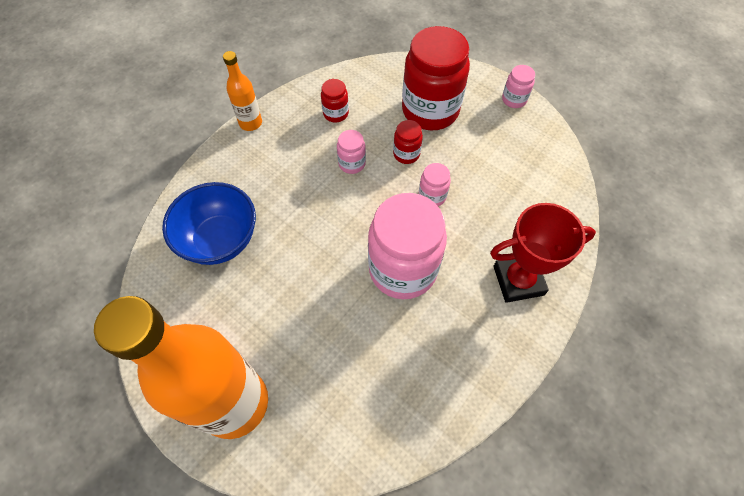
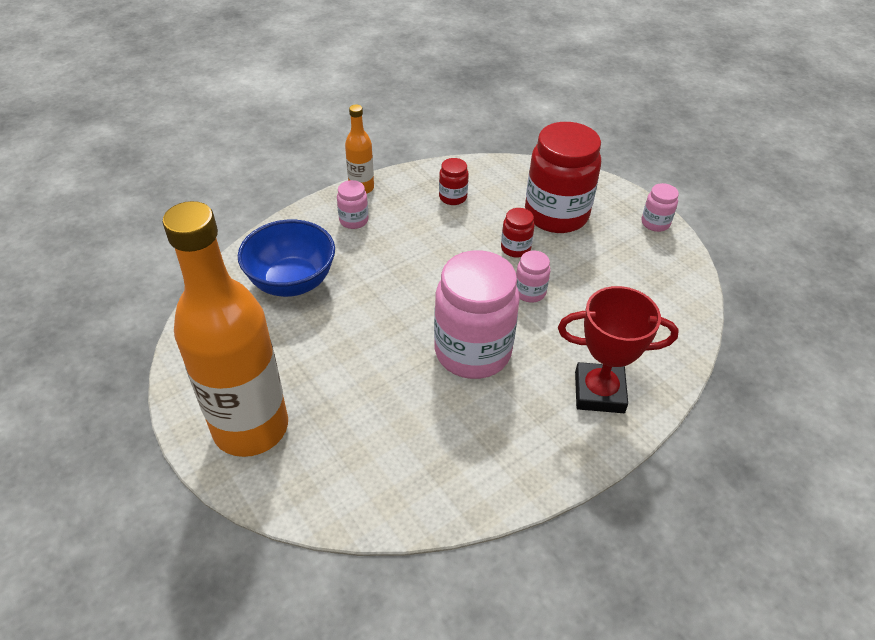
camera: 15 degrees right, 15 degrees down
pink jar [337,130,366,174] -> pink jar moved to [337,180,369,229]

